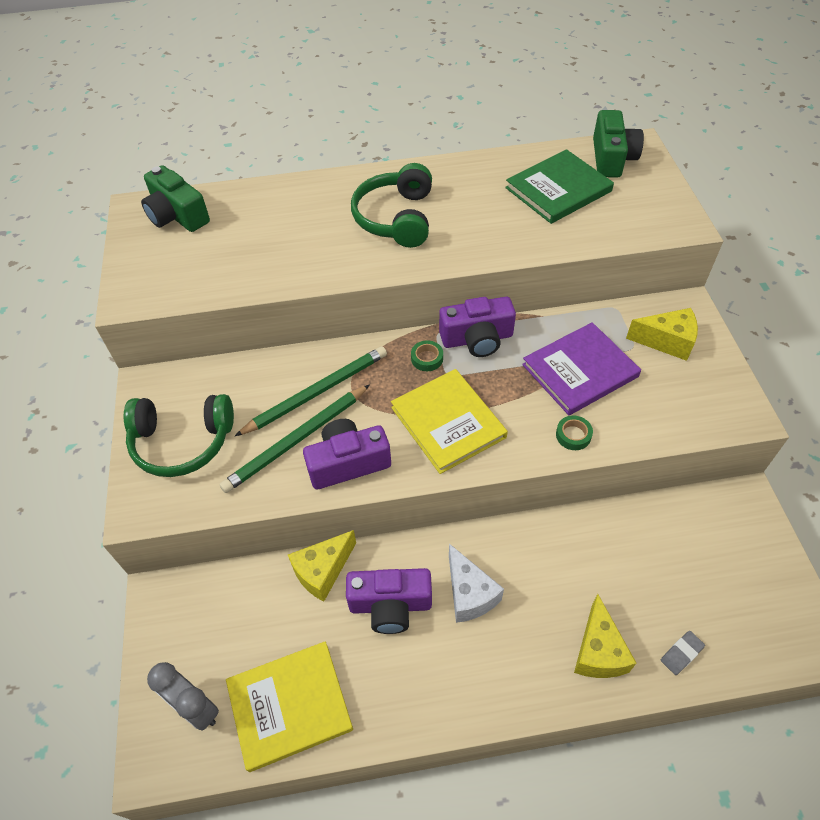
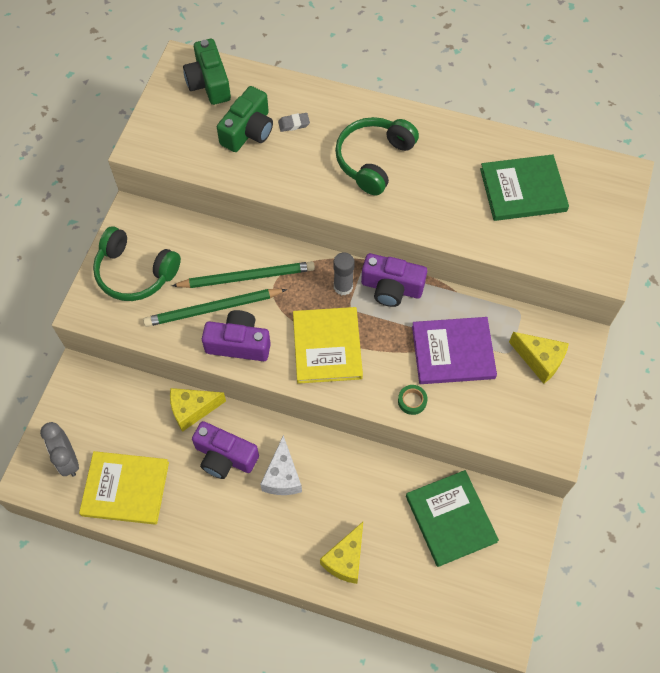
camera: 25 degrees right, 10 degrees up
green tape [411,340,443,371] -> grey glue stick [333,252,355,296]
green camera [593,110,644,178] -> green camera moved to [217,86,273,152]
grey eraser [661,631,705,675] -> grey eraser moved to [278,113,310,132]
none -> green book [406,470,499,567]

